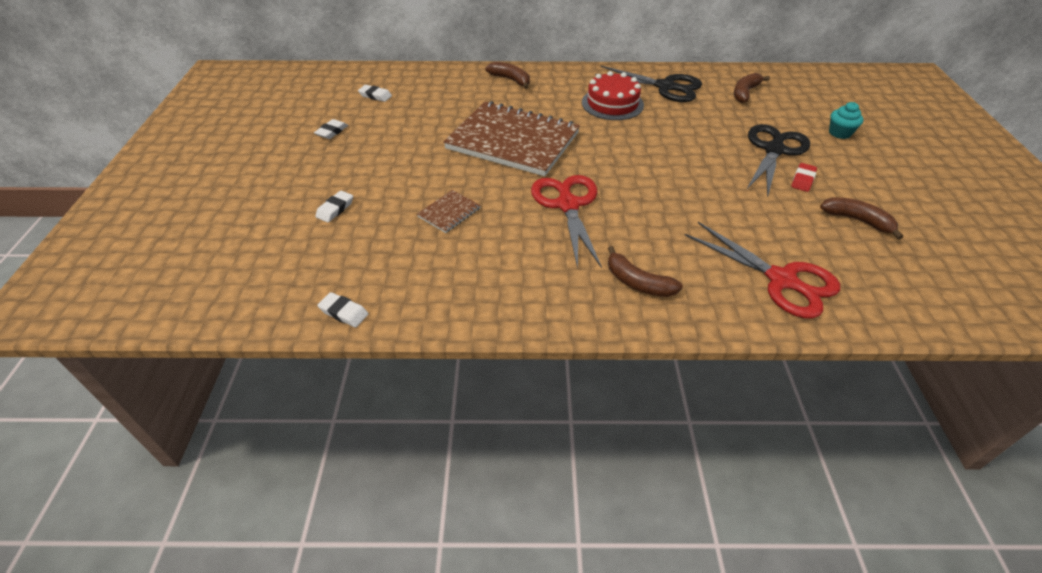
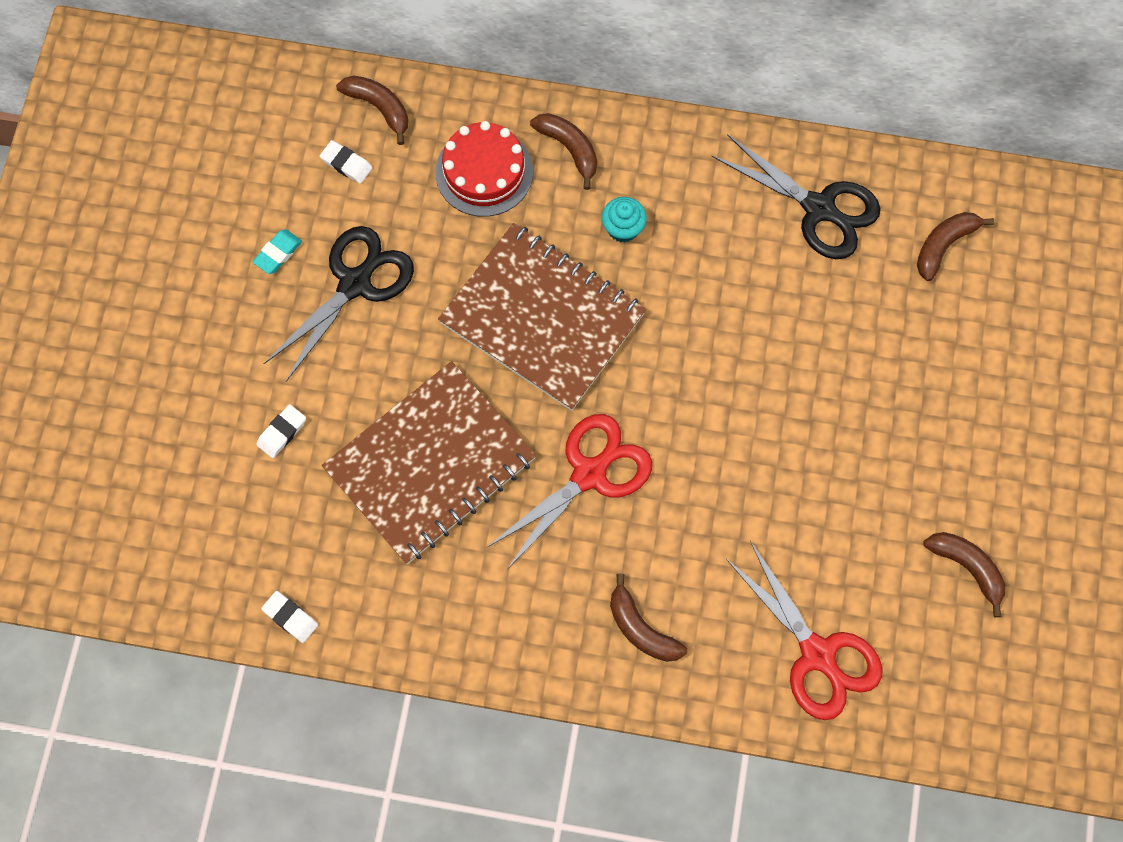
camera: 10 degrees right, 25 degrees up
white eraser [314,119,348,139] -> turquoise eraser [252,229,302,274]
brown notebook [417,190,481,233] -> brown notebook [322,361,537,564], size x2.50
red scissors [531,175,602,269] -> red scissors turned 45 degrees clockwise [486,414,652,570]
red cake [582,71,644,120] -> red cake moved to [435,121,533,217]
black scissors [746,124,810,198] -> black scissors moved to [263,226,414,382]
red eraser [791,163,817,192] -> none
turquoise cupcake [829,102,863,139] -> turquoise cupcake moved to [602,197,647,243]
none -> brown banana [336,76,408,145]

